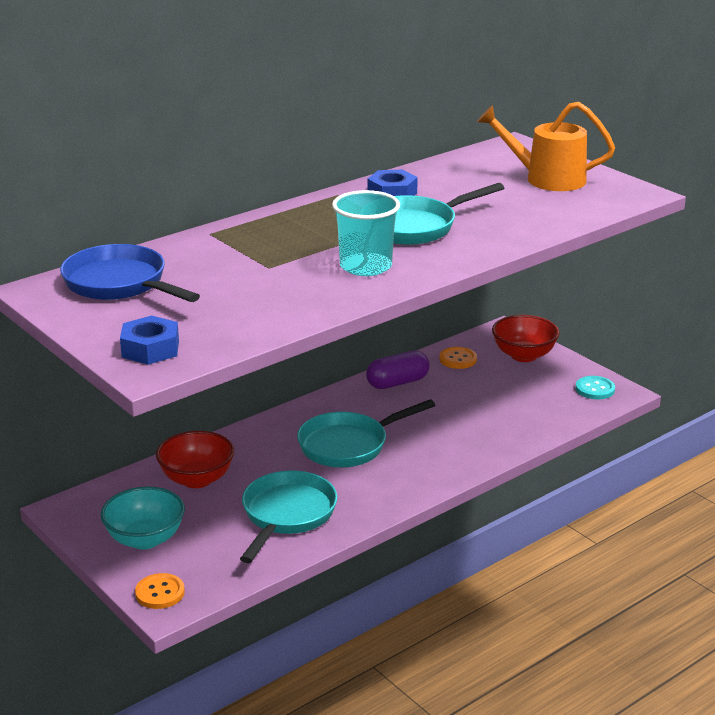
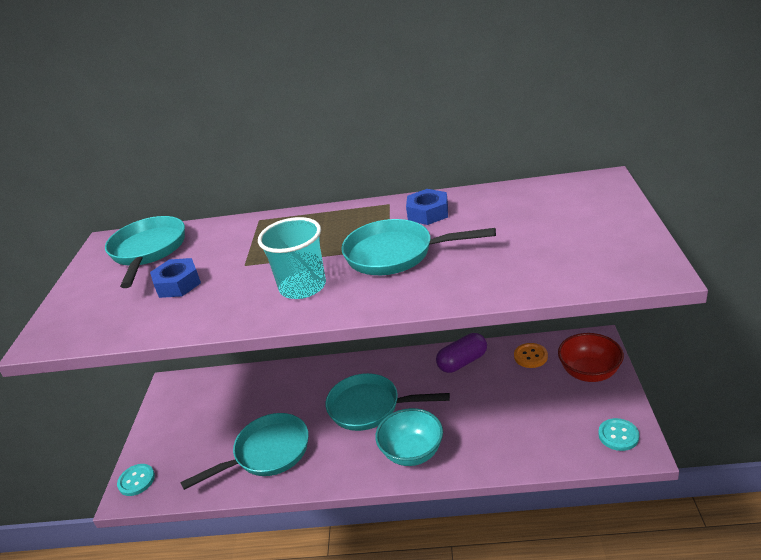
camera: 45 degrees right, 5 degrees up
blue pan [60,244,200,302] -> turquoise pan [105,216,185,288]
turquoise bowl [100,487,185,549] -> turquoise bowl moved to [375,408,443,466]
blue nut [120,315,179,365] -> blue nut moved to [150,258,201,298]
orange button [135,573,185,609] -> turquoise button [117,464,155,496]
red bowl [156,431,234,488] -> none
purple capsule [366,351,430,389] -> purple capsule turned 45 degrees counterclockwise [436,333,487,373]
orange watering can [477,102,615,191] -> none

